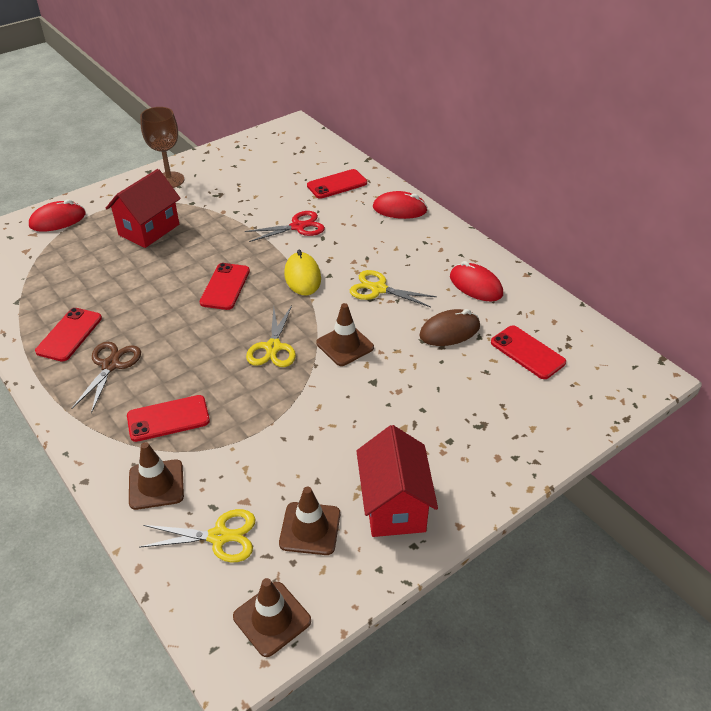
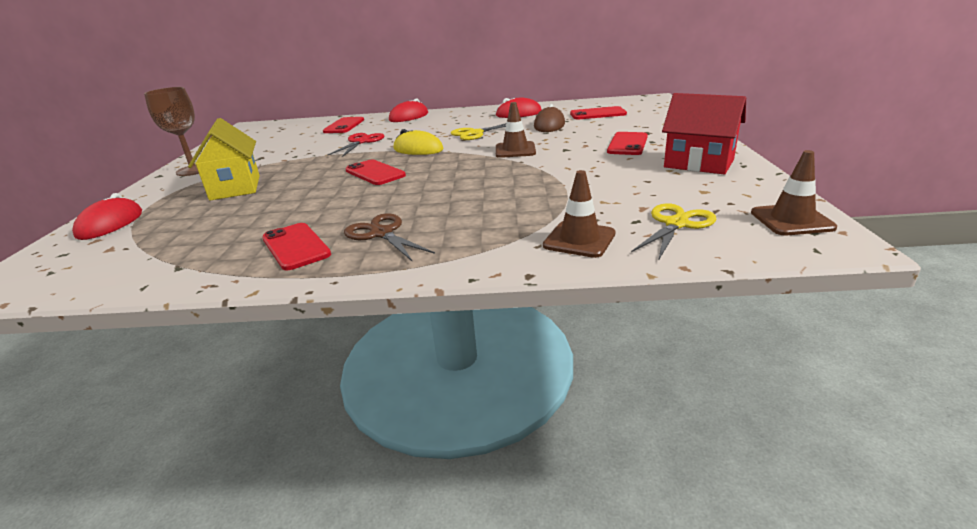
camera: 50 degrees left, 15 degrees down
red house [106,169,181,248] -> yellow house [188,118,260,201]
red phone [127,395,210,442] -> red phone moved to [607,132,648,155]
yellow scissors [246,305,296,367] -> none
brown traffic cone [279,487,340,555] -> none

